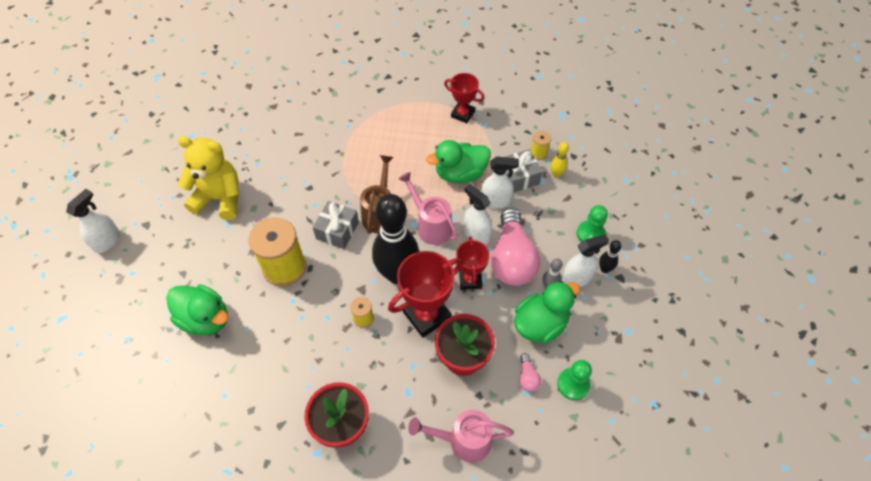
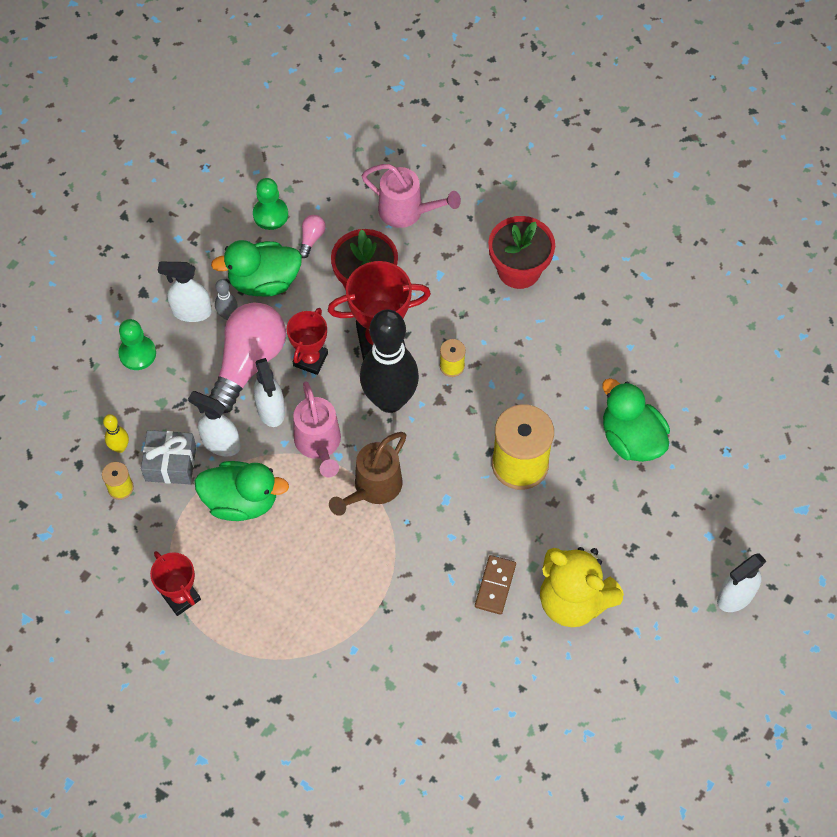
camera: 155 degrees left, 5 degrees up
grey gift [313,201,359,249] -> none
black bowling pin [599,240,622,273] -> none
none -> brown domino [475,555,516,615]

